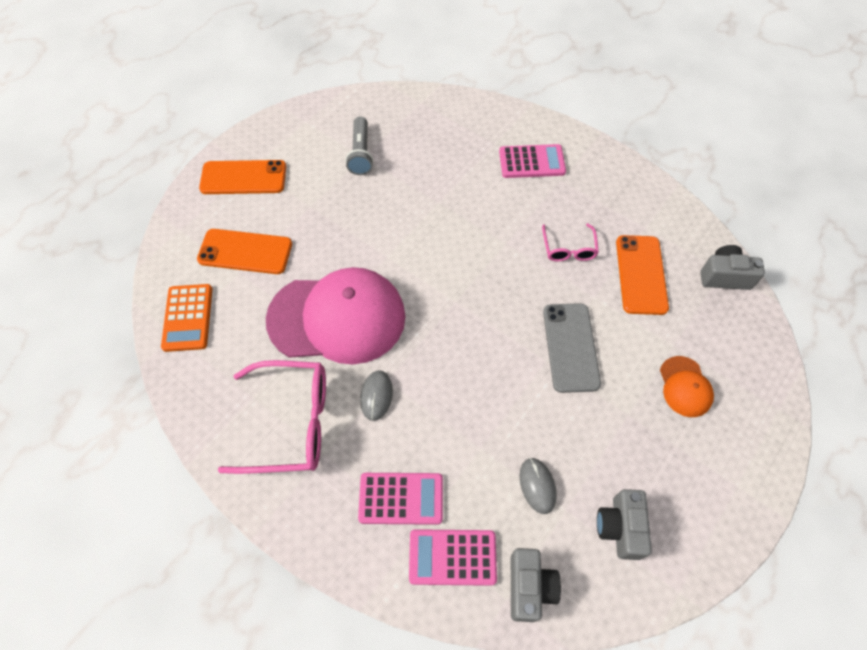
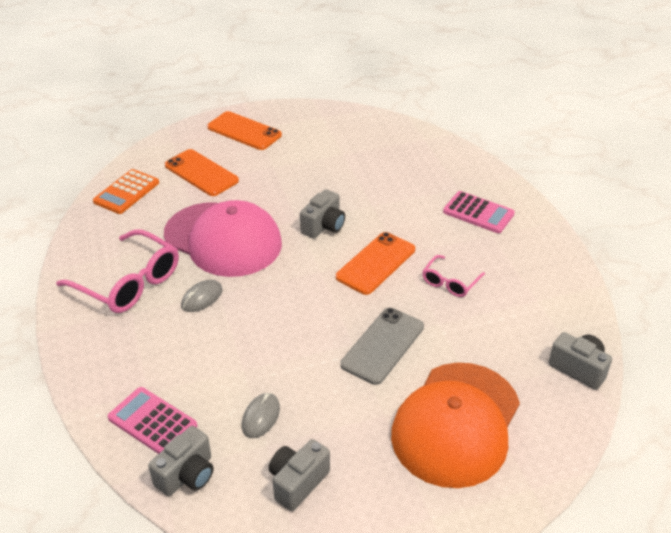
camera: 35 degrees right, 20 degrees down
grey flashlight [345,117,374,175] -> none
pink calculator [358,473,443,525] -> none
orange phone [616,235,669,315] -> orange phone moved to [336,232,415,295]
orange cap [660,356,714,417] -> orange cap [391,363,520,488], size x2.24
none -> grey camera [300,189,345,239]

